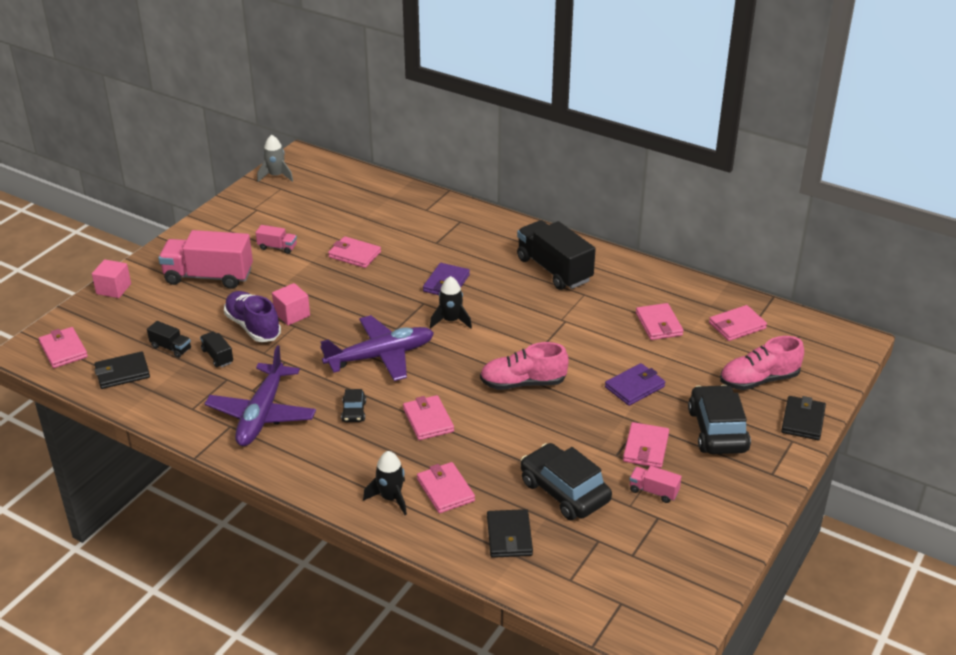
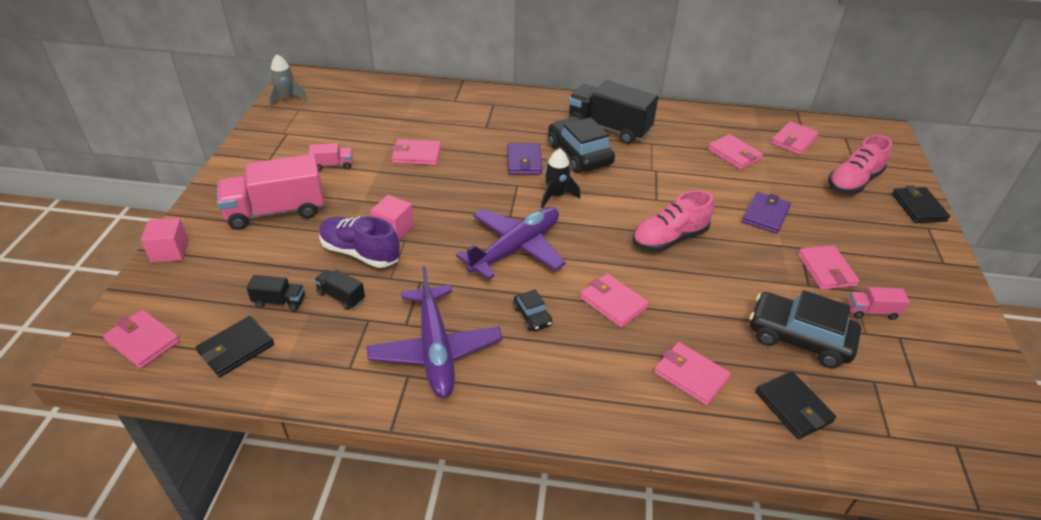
camera: 25 degrees left, 5 degrees up
black rocket [363,451,407,515] -> none
black car [688,385,751,454] -> black car moved to [548,117,615,173]

